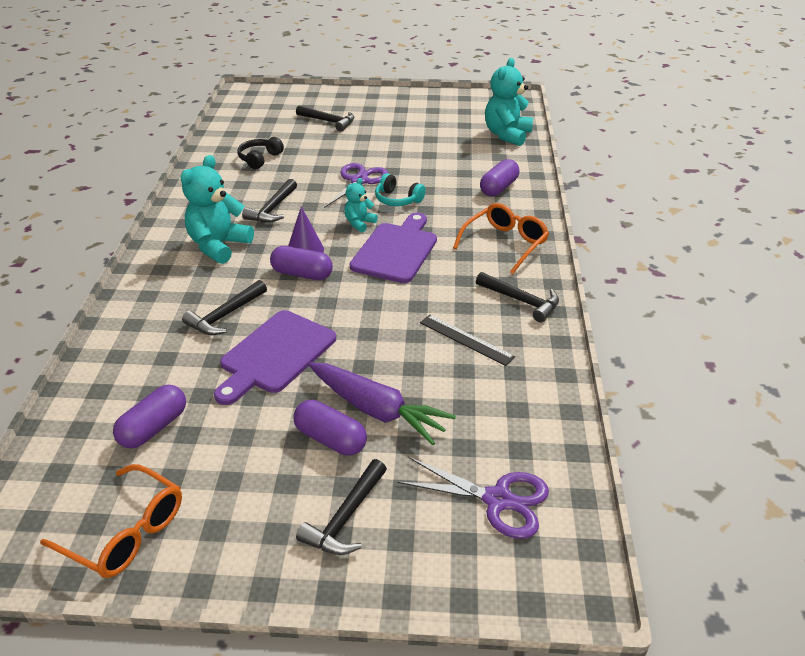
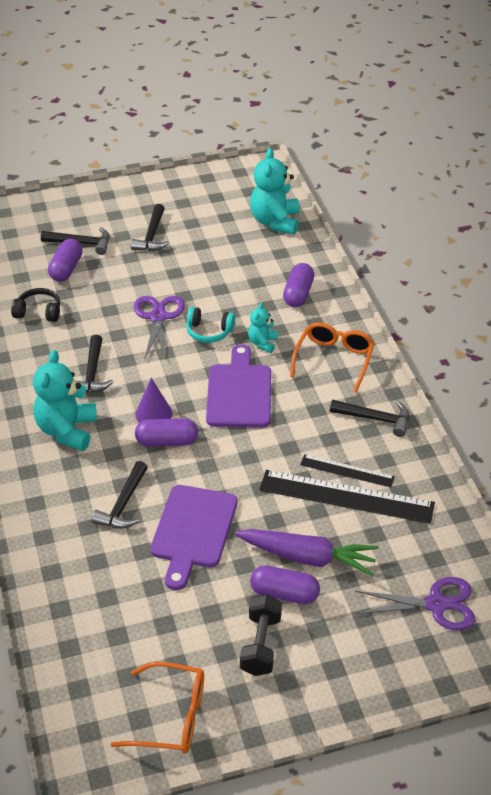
camera: 20 degrees left, 5 degrees up
purple capsule [113,385,186,448] -> purple capsule moved to [48,239,83,282]
black headphones [237,137,284,169] -> black headphones turned 90 degrees clockwise [11,288,60,322]
black hammer [296,459,387,555] -> black hammer moved to [131,204,169,251]
turquoise teddy bear [344,178,378,232] -> turquoise teddy bear moved to [248,302,278,353]
none -> black dumbbell [240,594,282,676]
none -> black ruler [259,470,435,524]

